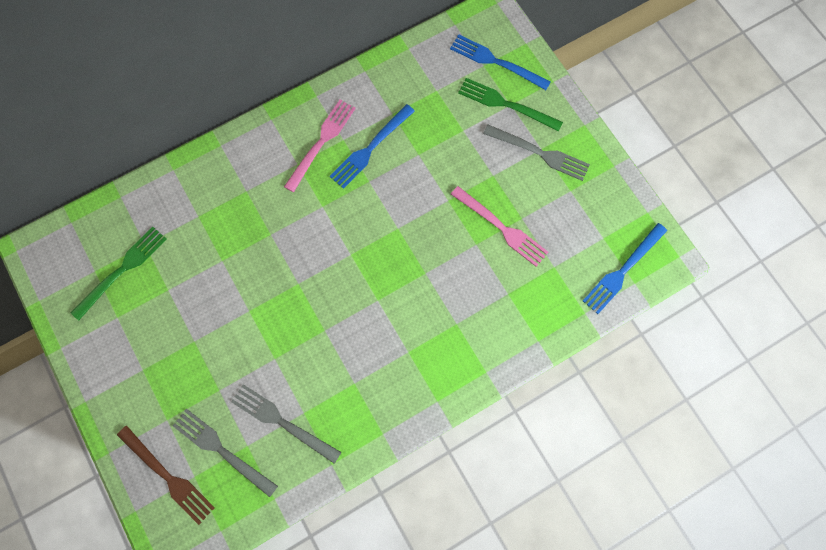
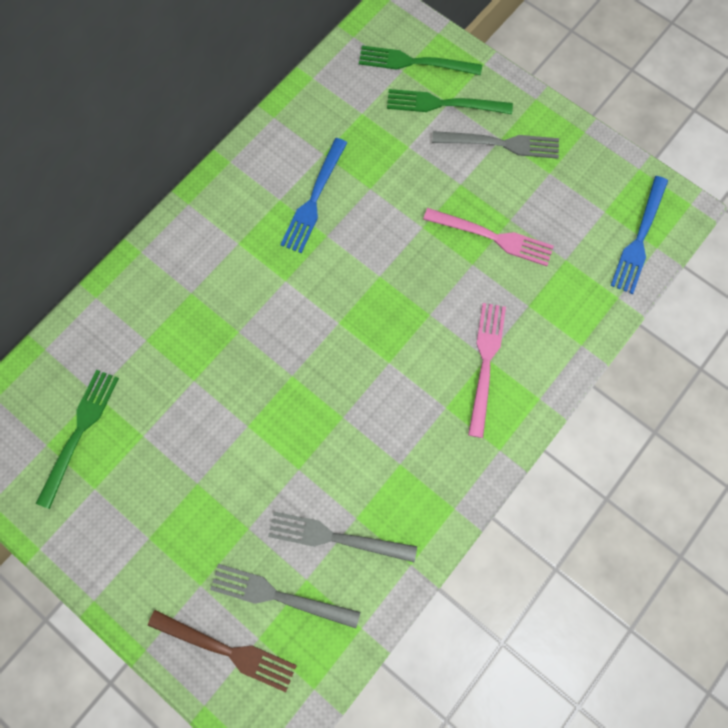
camera: 20 degrees left, 0 degrees up
pink fork [284,100,356,192] -> pink fork moved to [468,303,506,438]
blue fork [450,34,551,90] -> green fork [359,46,482,75]

